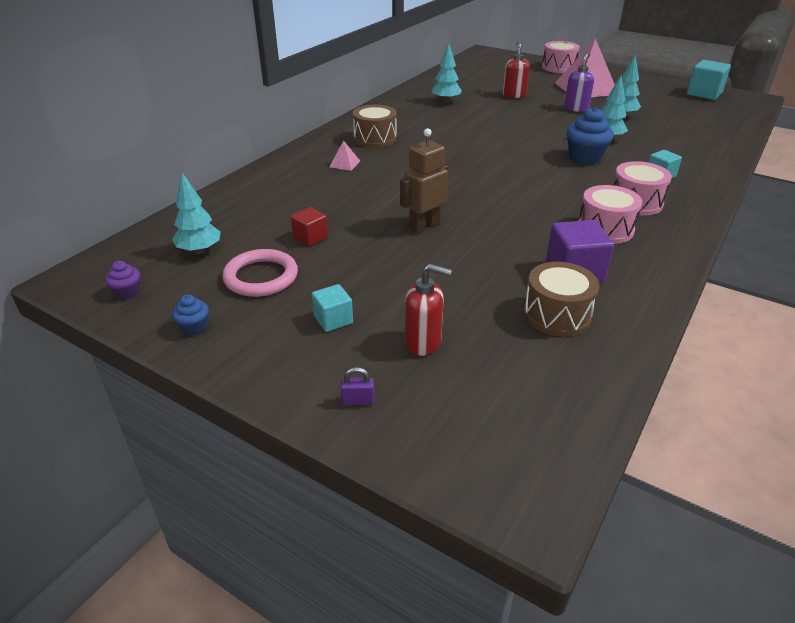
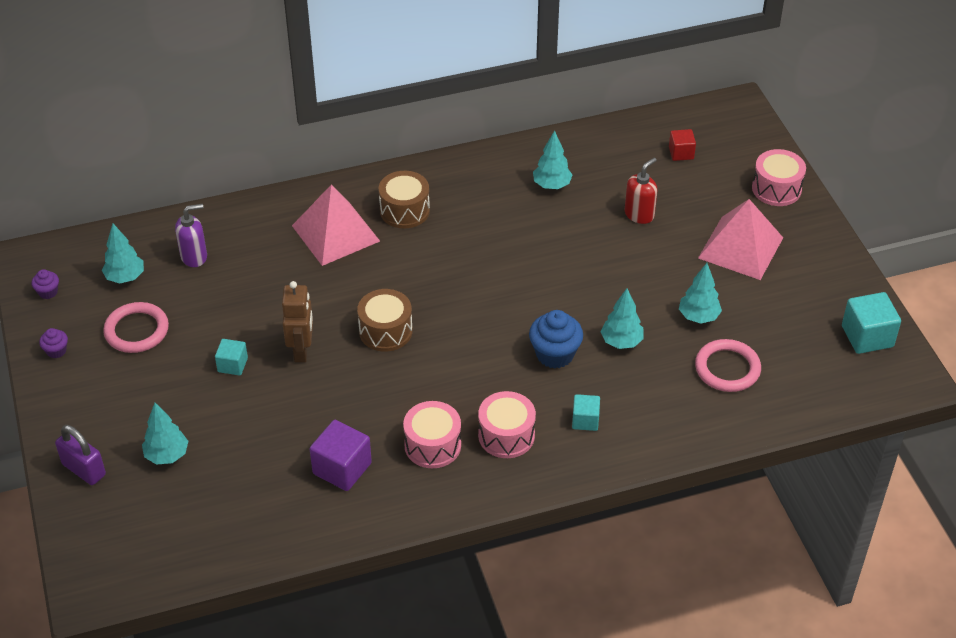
camera: 40 degrees right, 10 degrees up
blue cupcake [172,294,209,336] -> purple cupcake [39,328,68,358]
red cube [291,207,328,246] -> red cube moved to [669,129,696,161]
turquoise cube [312,284,353,332] -> turquoise cube moved to [215,339,248,376]
pink pyramid [329,141,360,171] -> pink pyramid [292,184,380,266], size x2.48
purple padlock [341,367,374,405] -> purple padlock [55,425,106,485], size x1.99
brown robot [400,128,448,233] -> brown robot turned 90 degrees clockwise [282,281,313,362]
red soap dispenser [405,263,452,356] -> turquoise tree [142,403,188,465]
brown drum [524,262,600,337] -> brown drum moved to [357,289,413,352]
purple soap dispenser [564,53,595,112] -> purple soap dispenser moved to [175,204,207,267]
none -> pink ring [695,339,761,392]

